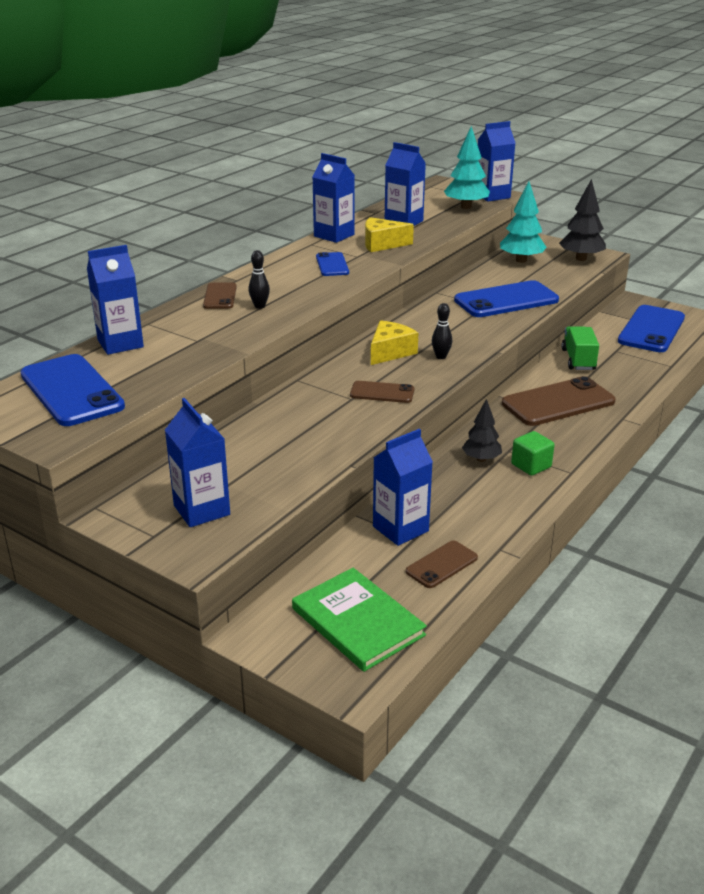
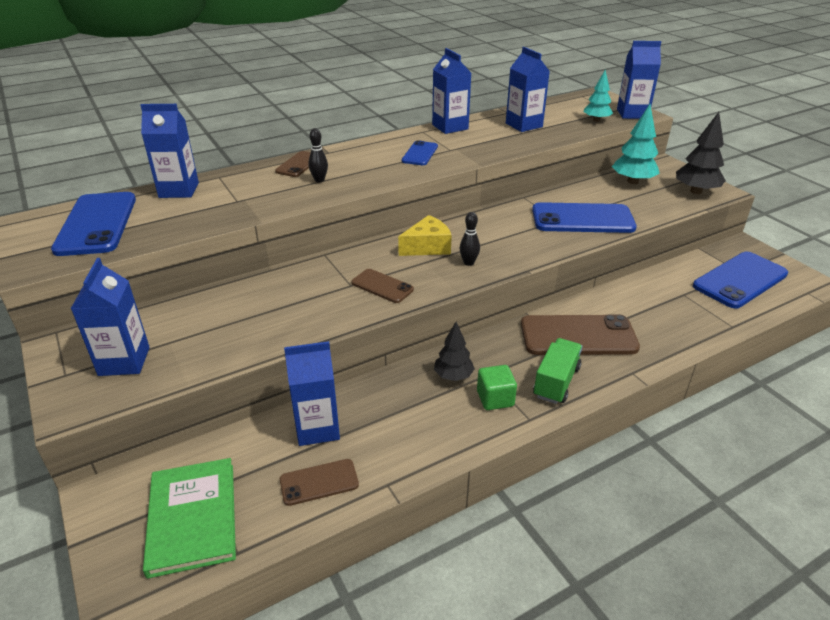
camera: 25 degrees right, 5 degrees up
yellow cheese [365,217,414,252] -> none
turquoise tree [444,126,490,209] -> turquoise tree [583,70,613,122], size x0.65
green truck [562,326,599,370] -> green truck moved to [533,338,582,404]

